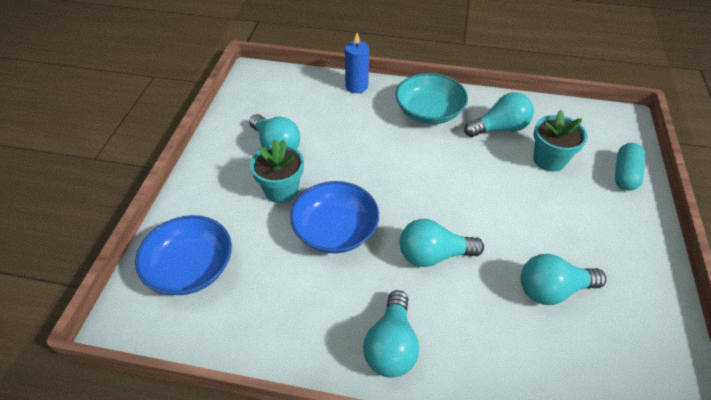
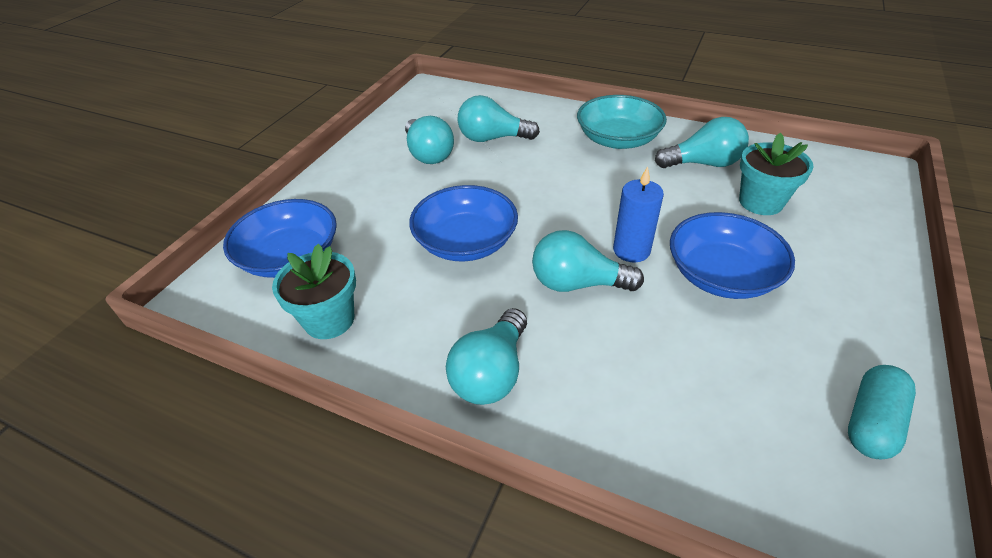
camera: 15 degrees right, 5 degrees down
turquoise flower pot [250,139,304,203] -> turquoise flower pot moved to [272,244,356,339]
blue candle [345,33,369,93] -> blue candle moved to [613,167,664,262]
turquoise light bulb [521,254,606,305] -> turquoise light bulb moved to [457,95,540,142]
turquoise capsule [615,143,645,191] -> turquoise capsule moved to [848,365,916,459]
none -> blue bowl [670,212,795,299]

